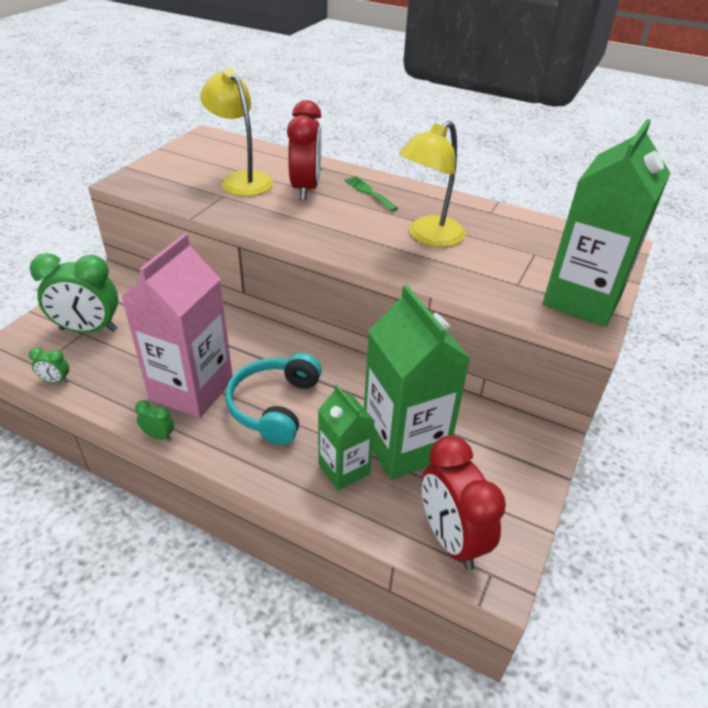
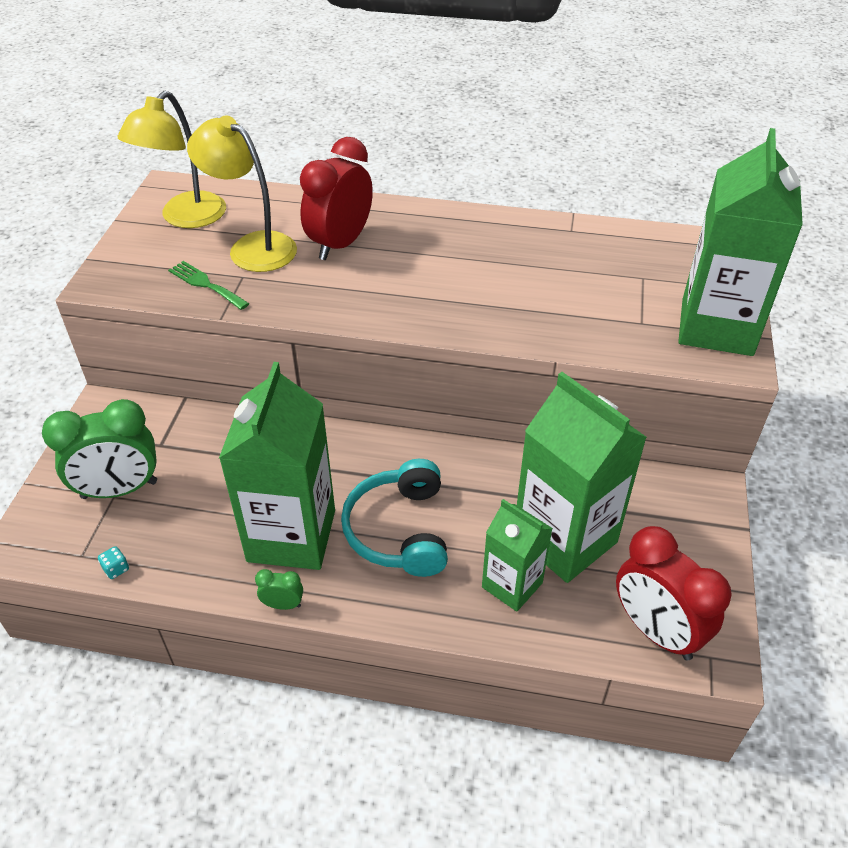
camera: 15 degrees left, 5 degrees up
green clock [29,347,69,383] -> turquoise dice [98,546,129,579]
pink carton [121,233,233,419] -> green carton [219,362,335,570]
red clock [287,100,322,200] -> red clock turned 135 degrees counterclockwise [300,137,373,260]
green fork [345,176,398,211] -> green fork moved to [168,261,249,310]
yellow lamp [399,121,465,247] -> yellow lamp moved to [118,91,226,228]

